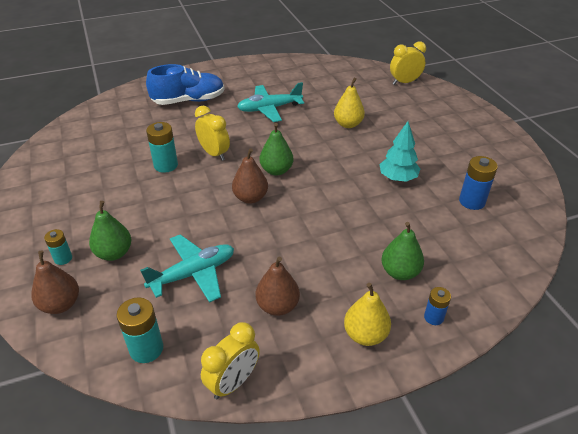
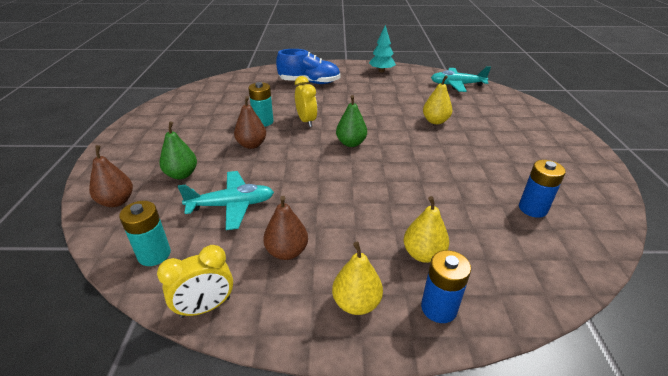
camera: 20 degrees right, 5 degrees down
turquoise battery [44,229,72,265] -> none
brown pear [232,148,268,204] -> brown pear moved to [234,96,266,149]
turquoise plane [237,82,304,122] -> turquoise plane moved to [431,66,491,92]
turquoise tree [379,121,420,182] -> turquoise tree moved to [369,25,396,72]
green pear [381,222,424,280] -> yellow pear [404,196,449,263]
yellow clock [390,42,426,85] -> none
blue battery [424,287,451,325] -> blue battery [421,250,471,323], size x1.62

